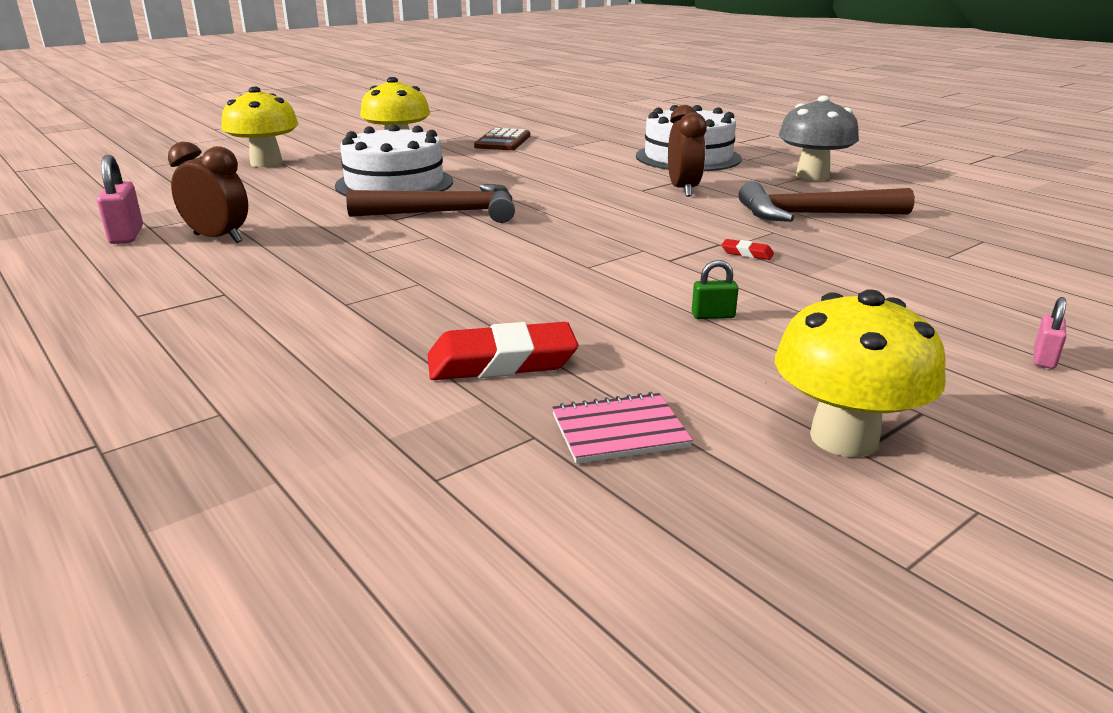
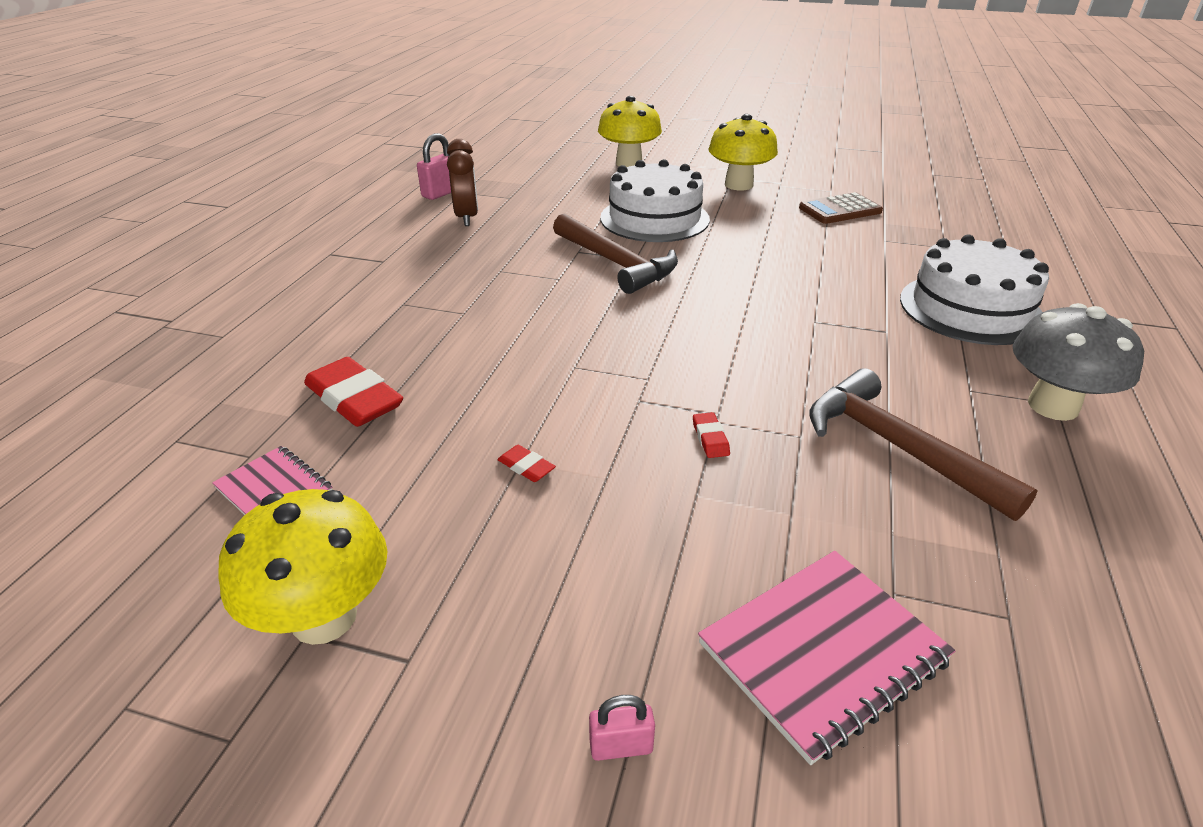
camera: 55 degrees right, 10 degrees up
brown clock [668,105,707,197] -> none
green padlock [692,260,739,319] -> red eraser [497,445,556,482]
none -> pink notebook [698,551,955,765]

